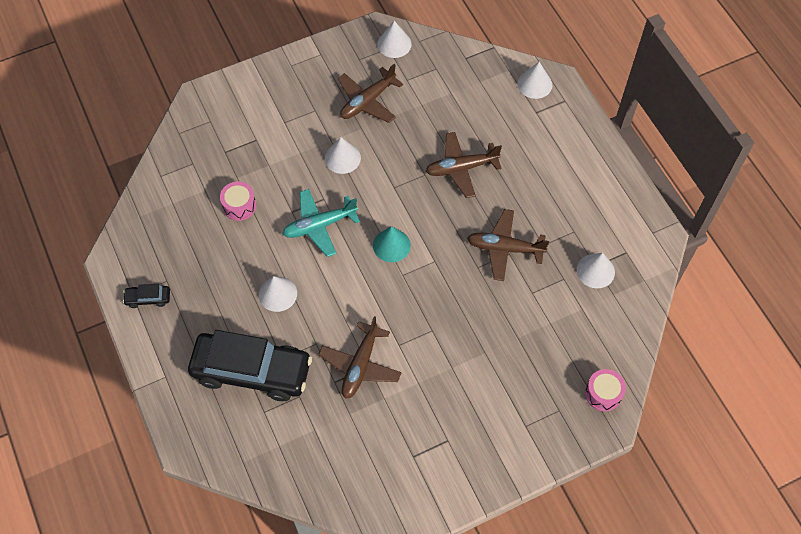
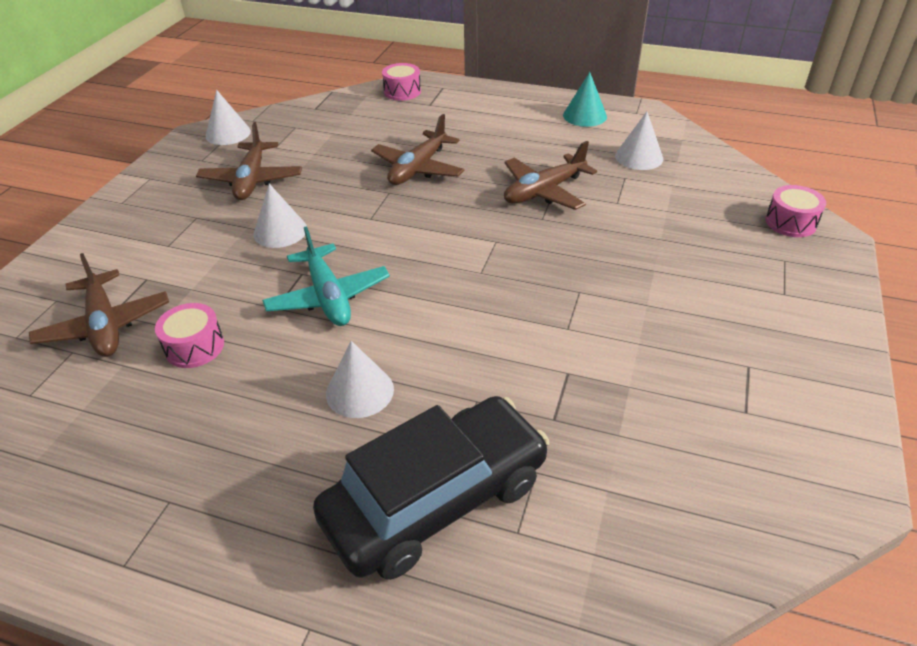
camera: 45 degrees left, 20 degrees down
black car [123,284,170,308] -> none
turquoise plane [283,189,360,257] -> turquoise plane turned 45 degrees counterclockwise [262,226,390,326]
brown plane [318,316,402,399] -> brown plane moved to [29,253,169,357]
turquoise cone [373,226,411,262] -> turquoise cone moved to [563,72,607,127]
white cone [518,62,552,99] -> pink drum [382,63,421,101]

